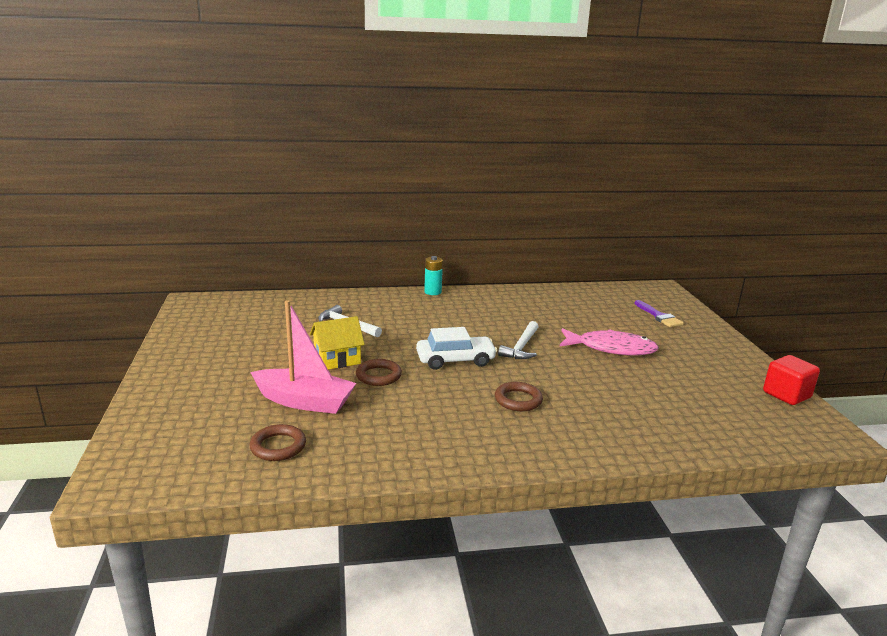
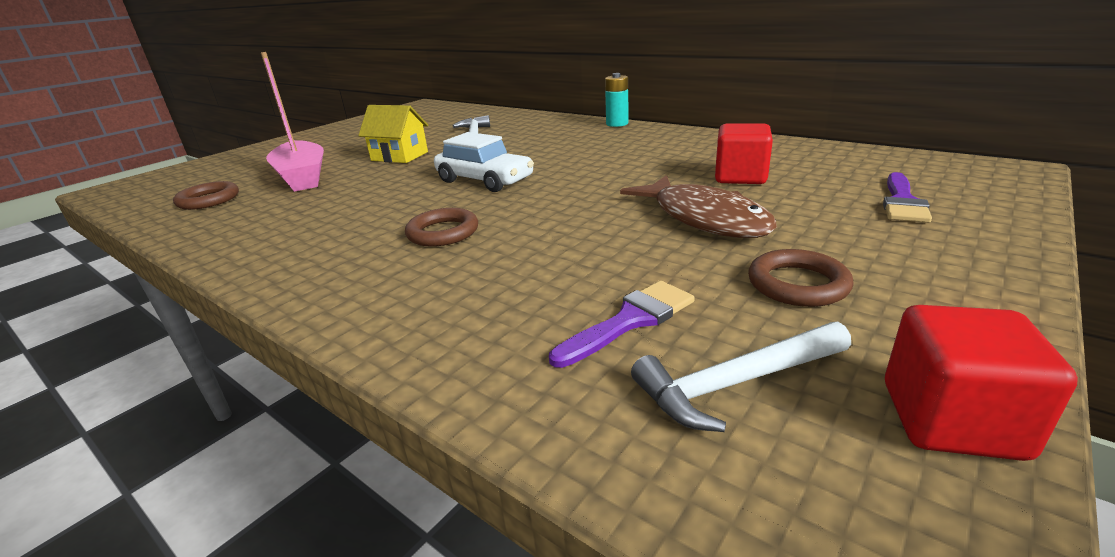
camera: 50 degrees right, 5 degrees up
brown ring [356,359,402,386] -> brown ring moved to [748,249,854,307]
white hammer [498,321,538,359] -> white hammer moved to [631,322,851,432]
pink fish [560,328,659,355] -> brown fish [620,175,777,238]
none -> purple brush [549,281,695,368]
none -> red cube [715,123,773,184]

